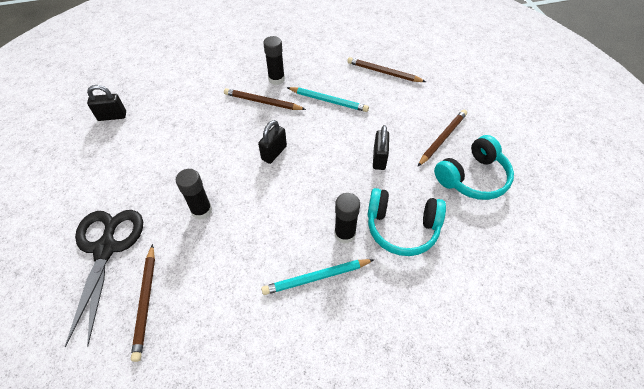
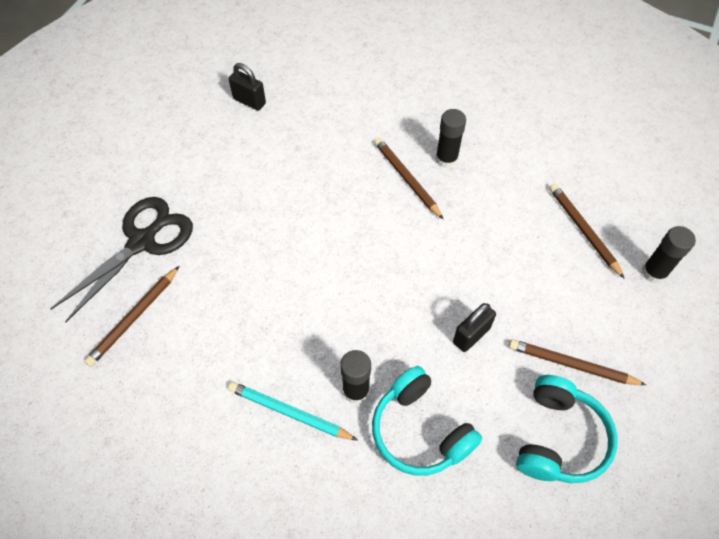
camera: 40 degrees right, 5 degrees up
black glue stick [176,169,212,220] -> black glue stick moved to [642,226,696,284]
black padlock [258,120,287,164] -> none
turquoise pencil [287,87,369,112] -> none
brown pencil [417,110,467,167] -> brown pencil turned 150 degrees counterclockwise [509,339,646,385]
turquoise headphones [434,135,514,200] -> turquoise headphones turned 75 degrees counterclockwise [516,375,618,483]

